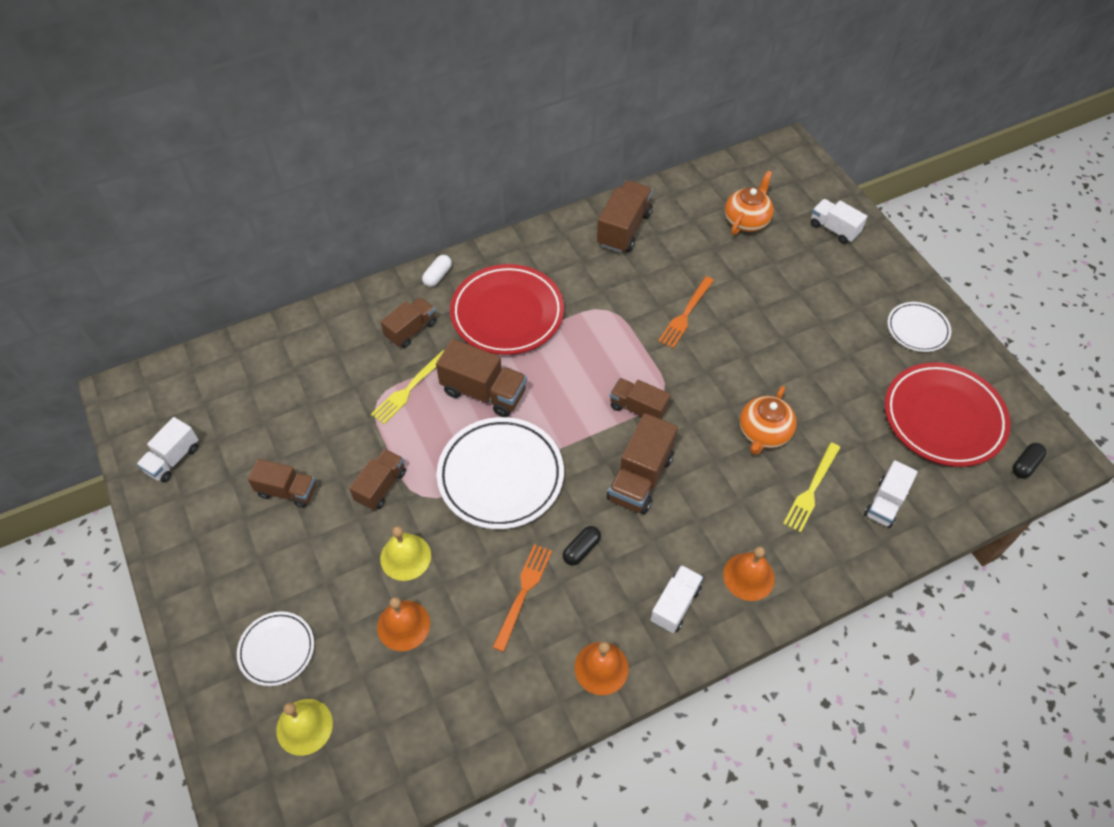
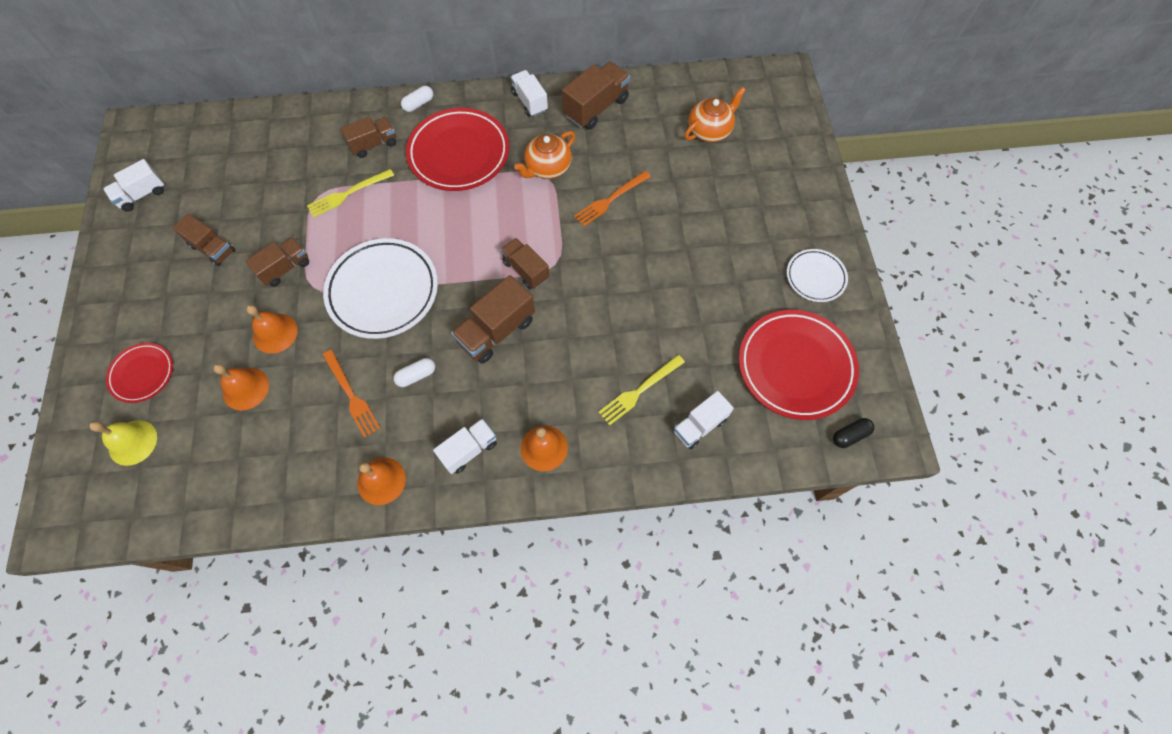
camera: 20 degrees right, 10 degrees up
white plate [237,612,314,686] -> red plate [106,343,173,403]
yellow bell [380,526,431,581] -> orange bell [246,305,298,353]
brown truck [436,339,527,417] -> none
orange fork [492,544,552,652] -> orange fork turned 105 degrees clockwise [323,350,380,438]
black capsule [563,526,601,566] -> white capsule [393,358,435,387]
orange teapot [740,386,797,455] -> orange teapot moved to [514,131,575,179]
white truck [811,199,867,244] -> white truck moved to [510,70,548,117]

